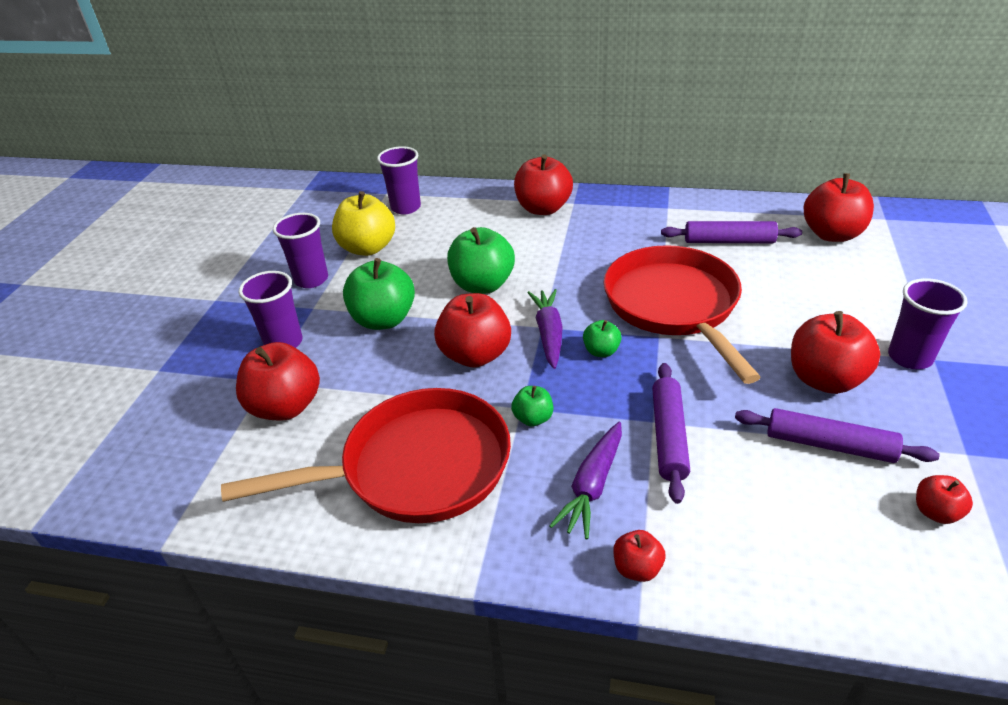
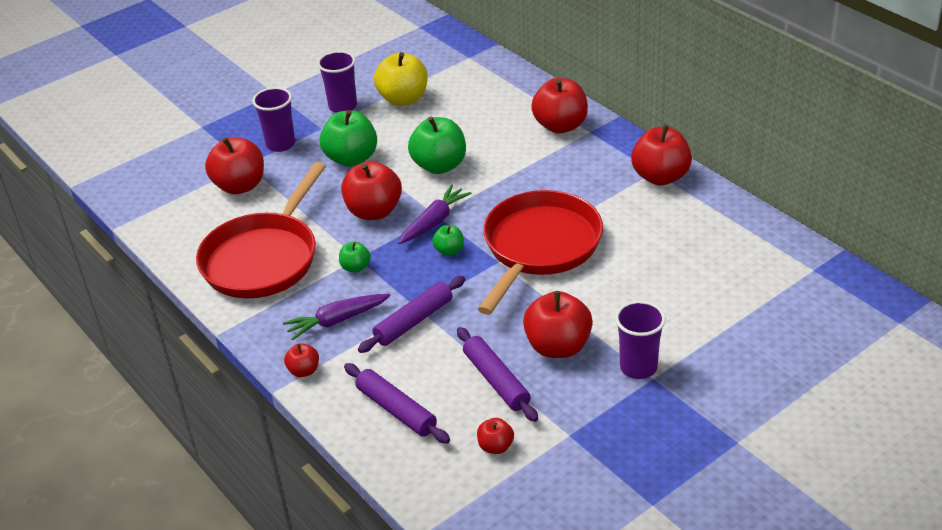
camera: 40 degrees right, 0 degrees up
red pan [221,388,511,523] -> red pan turned 90 degrees clockwise [196,162,326,299]
purple cup [377,146,421,214] -> none
purple rolling pin [661,221,802,243] -> purple rolling pin moved to [344,363,450,444]
red apple [804,173,874,242] -> red apple moved to [631,125,692,186]

